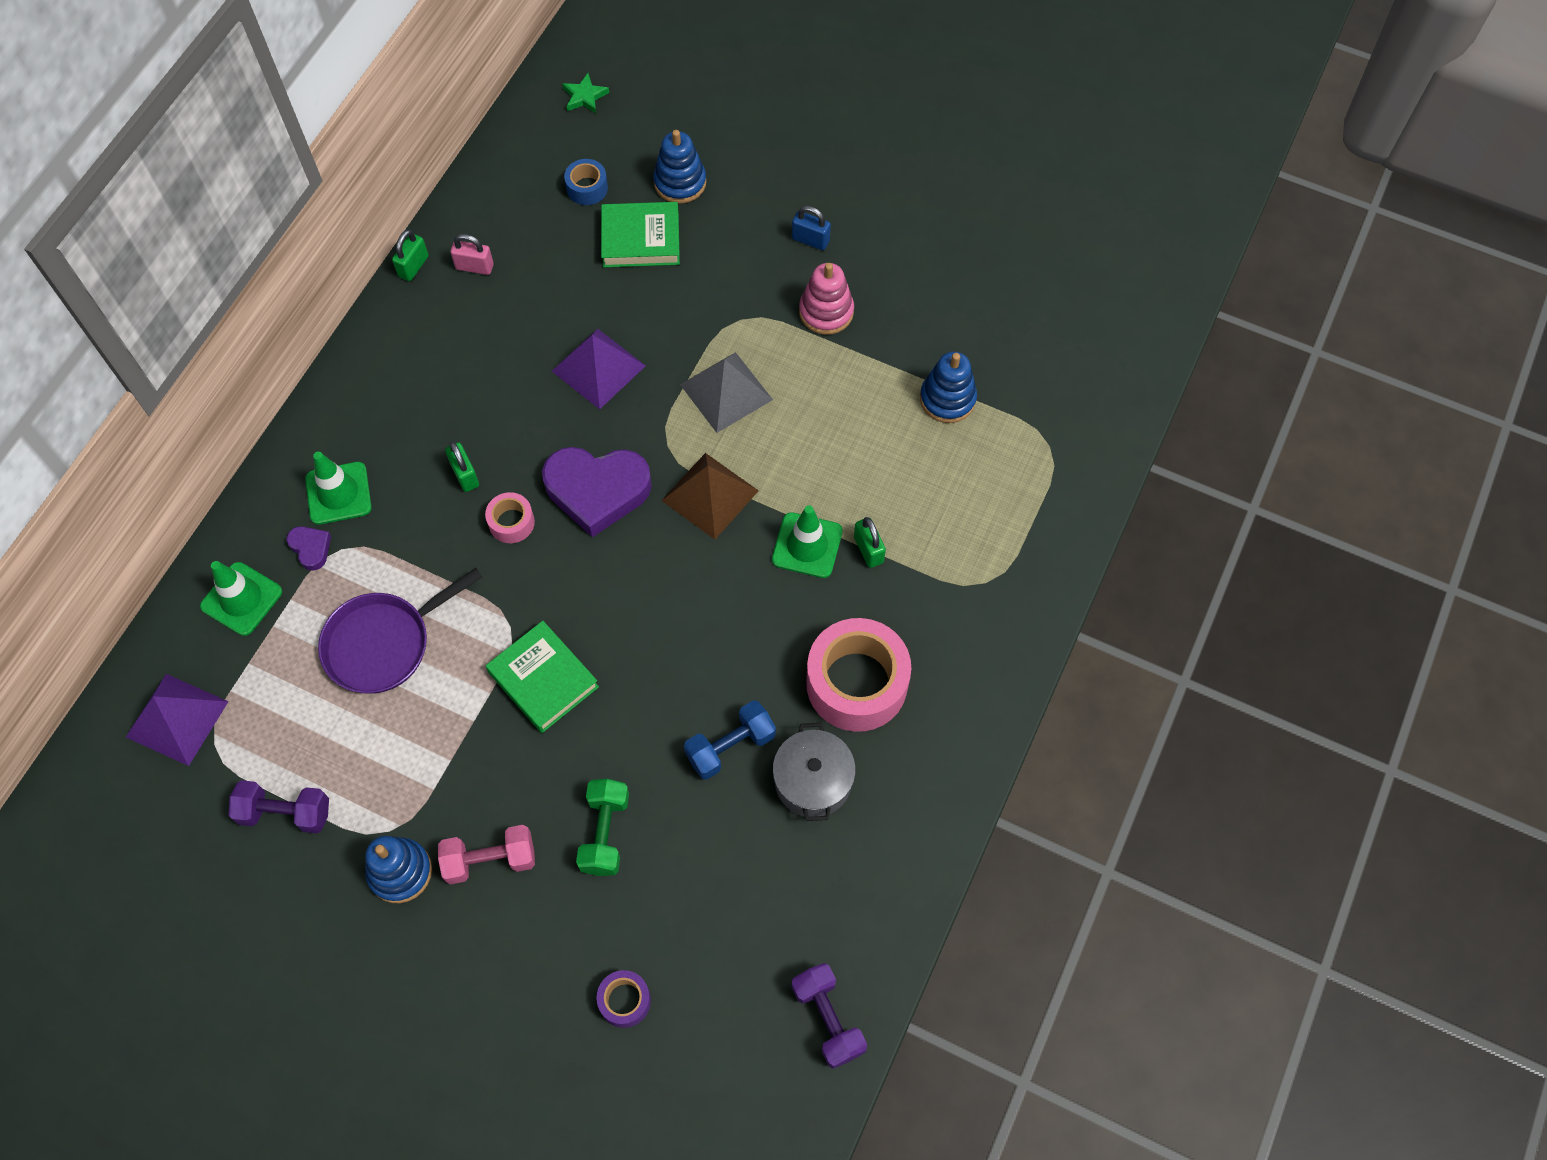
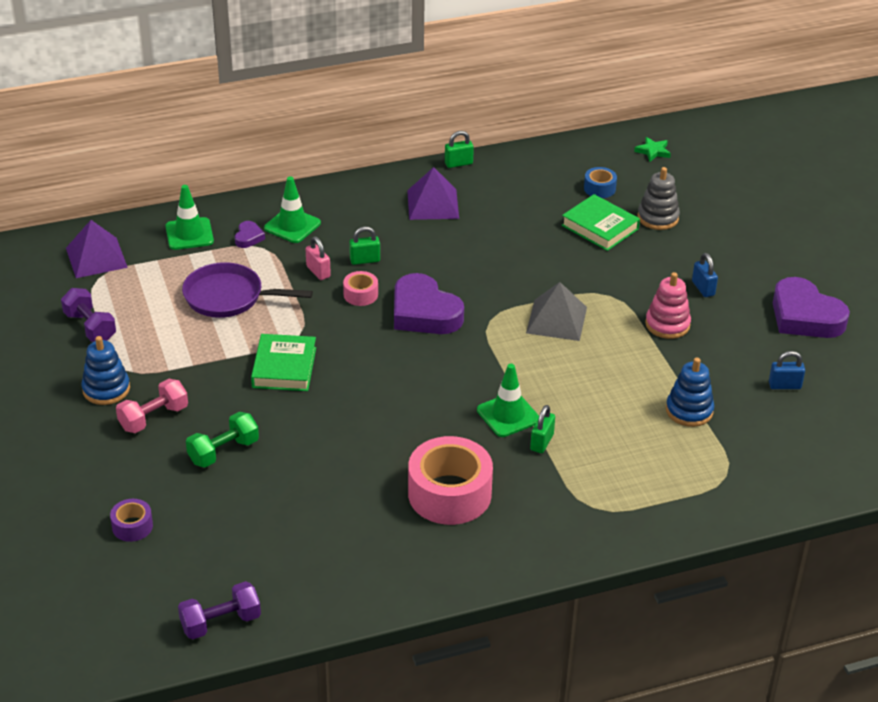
camera: 45 degrees right, 25 degrees down
pink dumbbell [438,825,535,884] -> pink dumbbell turned 75 degrees counterclockwise [116,379,188,433]
green padlock [445,441,479,492] -> green padlock turned 60 degrees clockwise [349,226,380,265]
pink padlock [450,234,494,275] -> pink padlock moved to [306,236,331,280]
purple pyramid [552,329,646,409] -> purple pyramid moved to [407,167,459,220]
blue stacking toy [653,130,706,204] -> grey stacking toy [638,167,680,230]
brown pyramid [661,453,759,539] -> none
blue dumbbell [684,701,776,779] -> none
grey pot [773,723,856,821] -> none
purple dumbbell [792,963,867,1069] -> purple dumbbell turned 45 degrees clockwise [178,581,261,639]
none -> blue padlock [769,351,805,389]
none -> purple heart [773,277,850,338]

